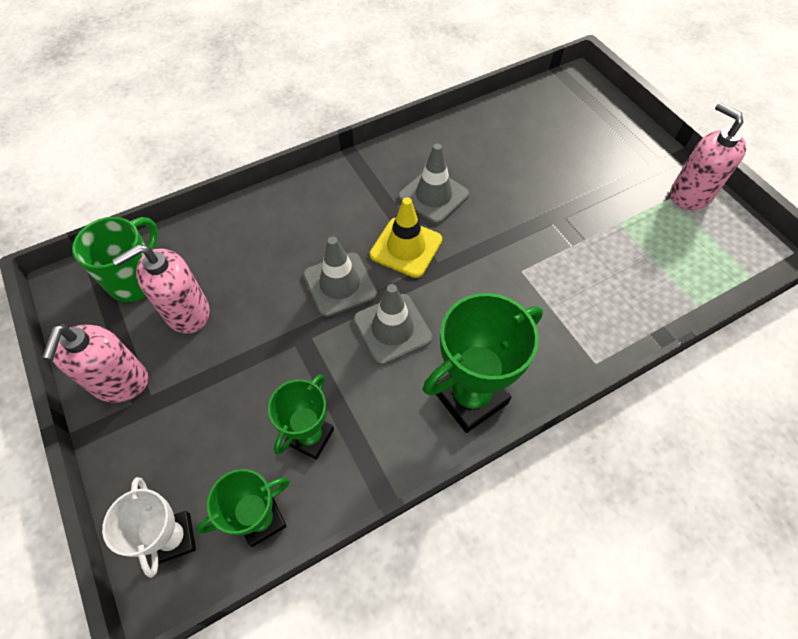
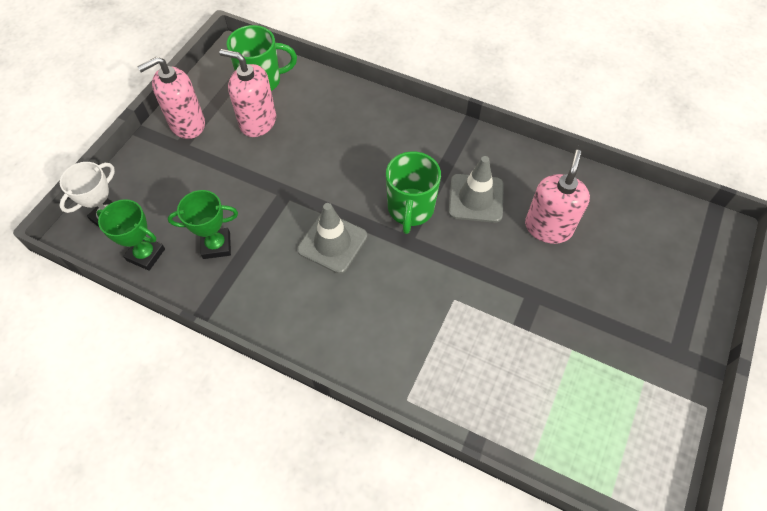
camera: 55 degrees right, 0 degrees up
grey traffic cone [303,237,377,317] -> none
yellow traffic cone [370,197,442,278] -> green mug [386,151,441,234]
green trophy [423,293,543,433] -> none
pink soap dispenser [670,103,746,210] -> pink soap dispenser moved to [525,150,590,244]

